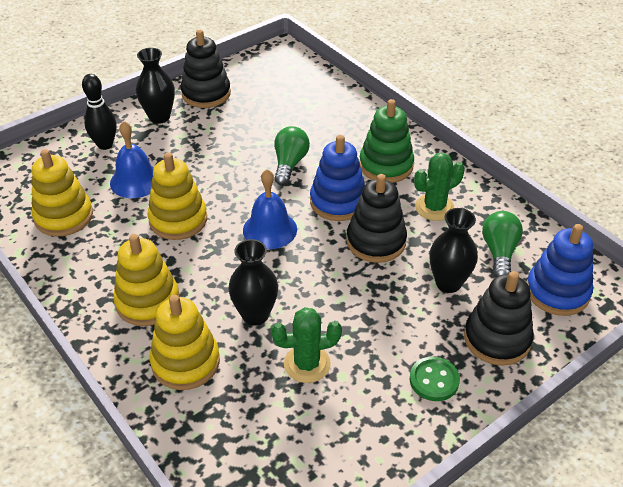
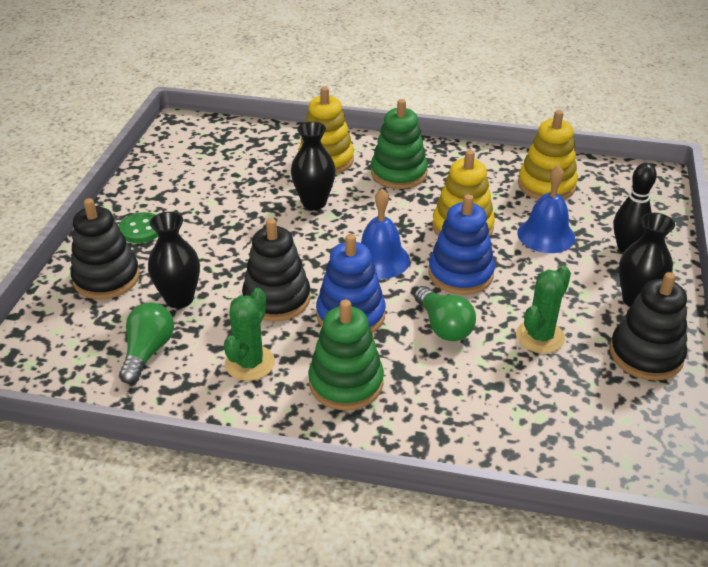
camera: 140 degrees right, 5 degrees down
yellow stacking toy [113,234,180,326] -> green stacking toy [371,99,428,189]
green cactus [271,307,342,383] -> green cactus moved to [516,266,571,353]
green light bulb [482,211,523,278] -> green light bulb turned 135 degrees counterclockwise [119,302,174,384]
blue stacking toy [527,224,593,316] -> blue stacking toy moved to [428,194,495,295]

